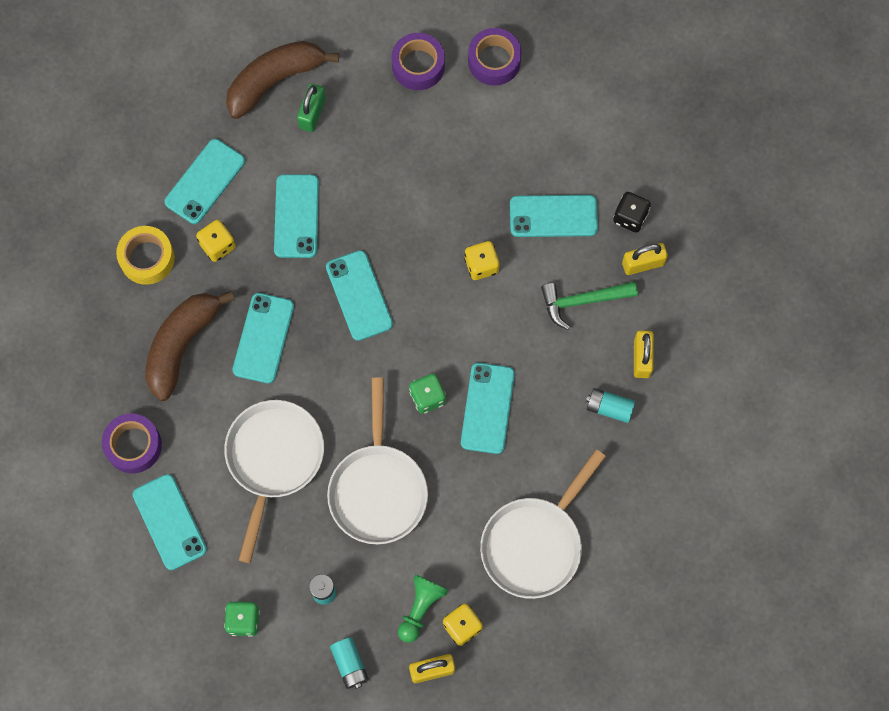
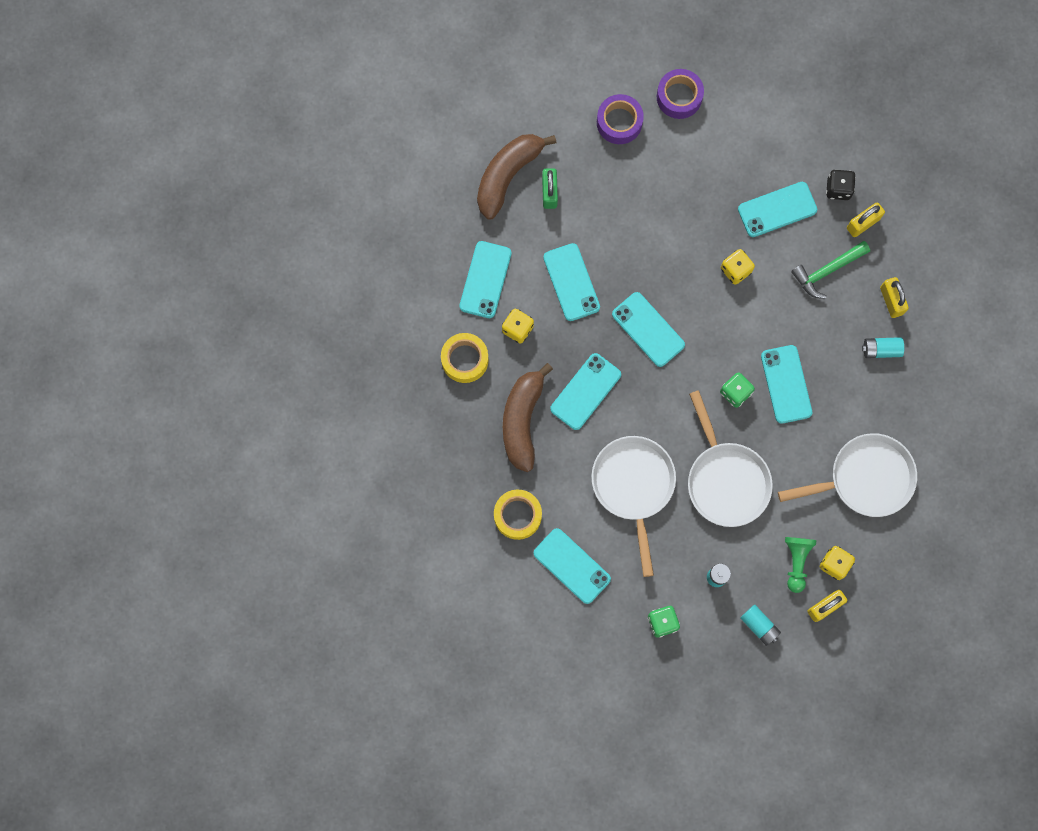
camera: 20 degrees left, 5 degrees up
purple tape [102,414,162,473] -> yellow tape [494,490,542,540]
turquoise phone [233,293,294,384] -> turquoise phone turned 45 degrees clockwise [550,353,621,430]
white pan [480,449,606,599] -> white pan turned 120 degrees counterclockwise [778,433,917,517]

